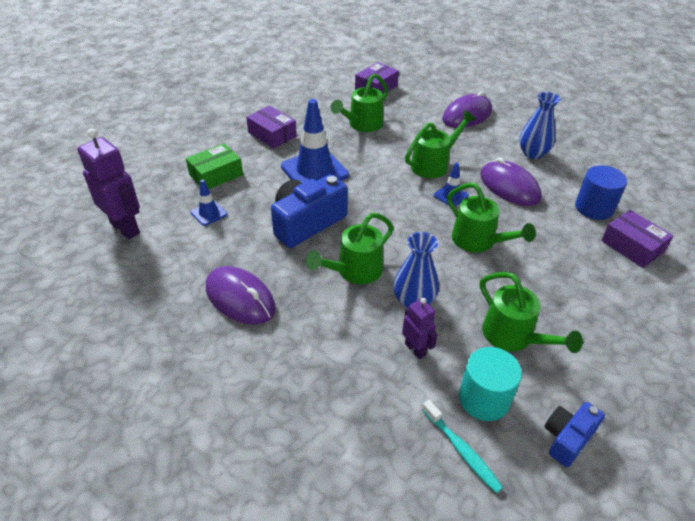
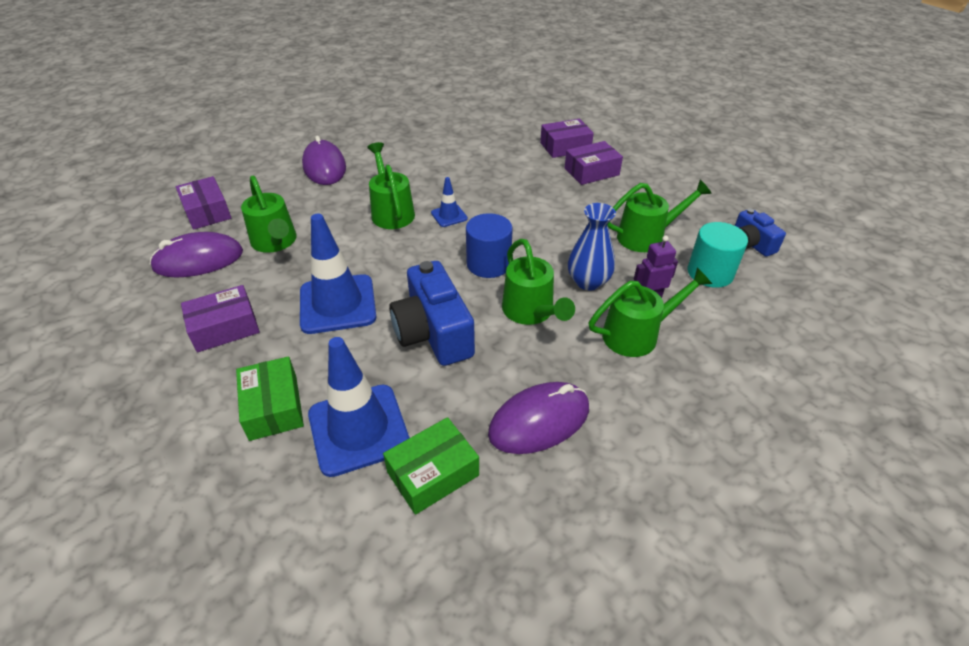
camera: 70 degrees left, 0 degrees up
purple robot [77,128,140,240] -> none
blue traffic cone [191,179,227,226] -> blue traffic cone [308,337,410,477], size x2.07
turquoise toothbrush [422,400,503,493] -> none
green watering can [447,183,536,252] -> green watering can moved to [589,268,712,357]
purple mouse [480,157,542,206] -> purple mouse moved to [150,232,243,278]
blue vase [519,92,561,159] -> none
blue cylinder [575,165,627,220] -> blue cylinder moved to [466,213,513,278]
none -> green box [383,417,479,515]
none -> purple box [564,141,623,185]

